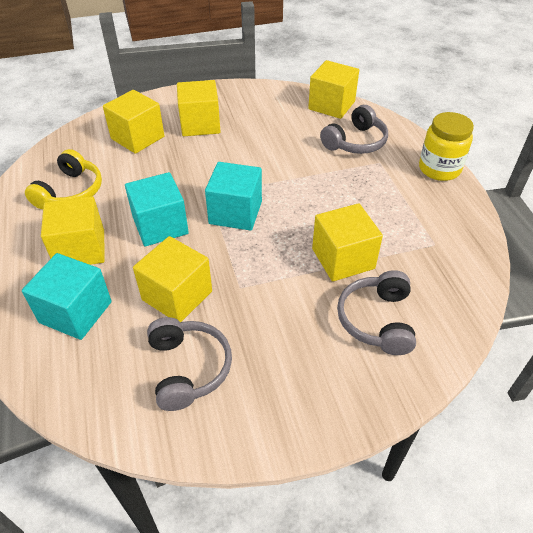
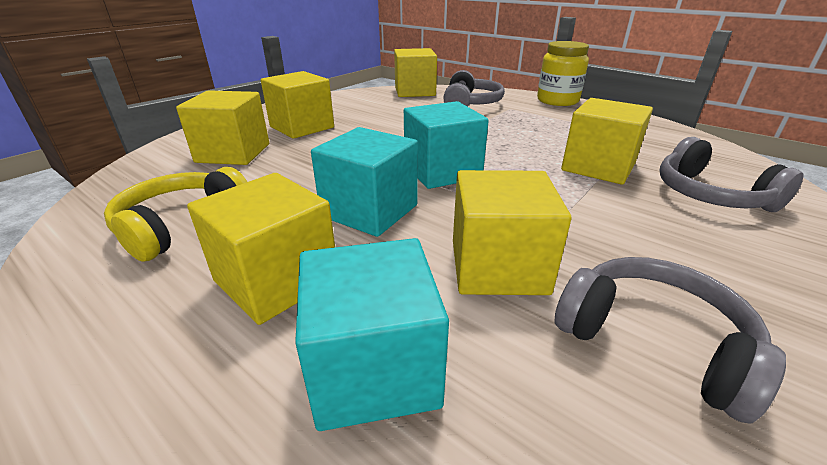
camera: 35 degrees left, 15 degrees down
yellow headphones [25,149,102,209] -> yellow headphones turned 135 degrees counterclockwise [104,167,247,262]

